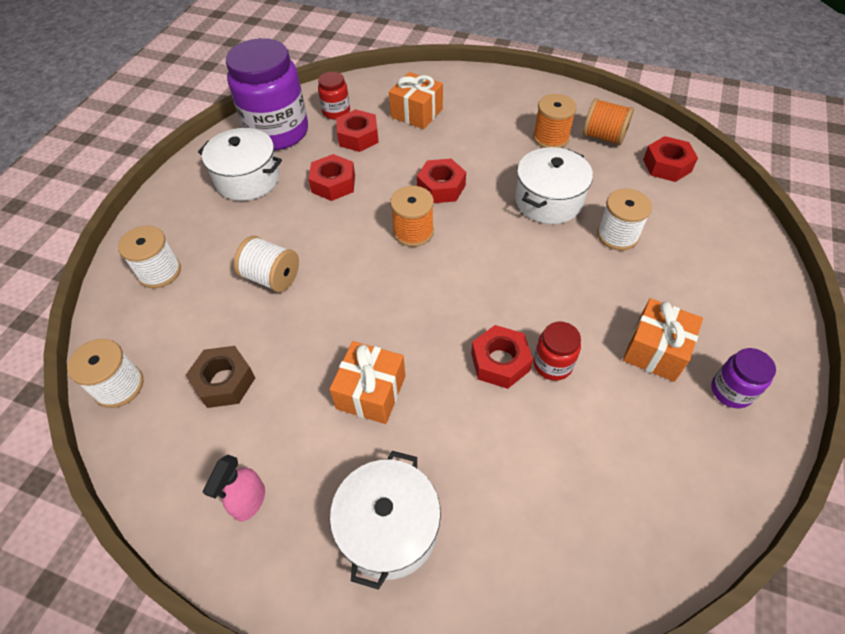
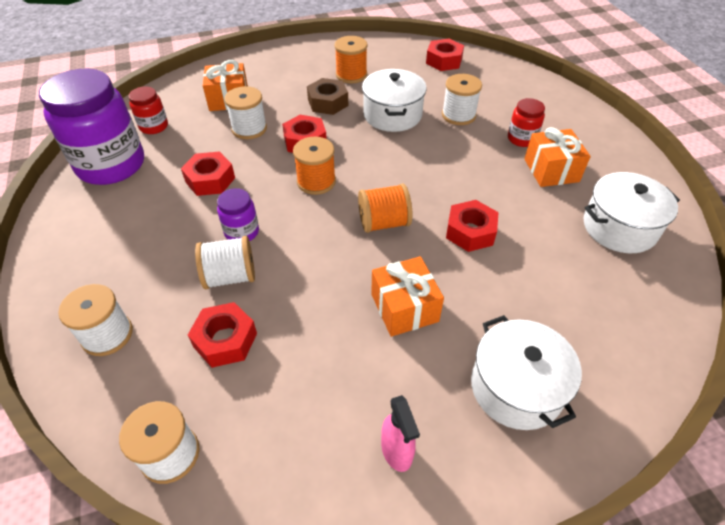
camera: 40 degrees left, 5 degrees down
brown nut [186,346,255,408] -> brown nut moved to [307,78,348,115]
white pot [198,128,282,201] -> white pot moved to [584,172,680,253]
red nut [336,109,379,152] -> red nut moved to [188,302,257,368]
red jar [534,322,581,381] -> red jar moved to [508,98,545,147]
orange spool [583,98,634,146] -> orange spool moved to [358,184,412,233]
purple jar [711,348,776,408] -> purple jar moved to [217,188,259,241]
none -> white spool [225,86,267,139]

